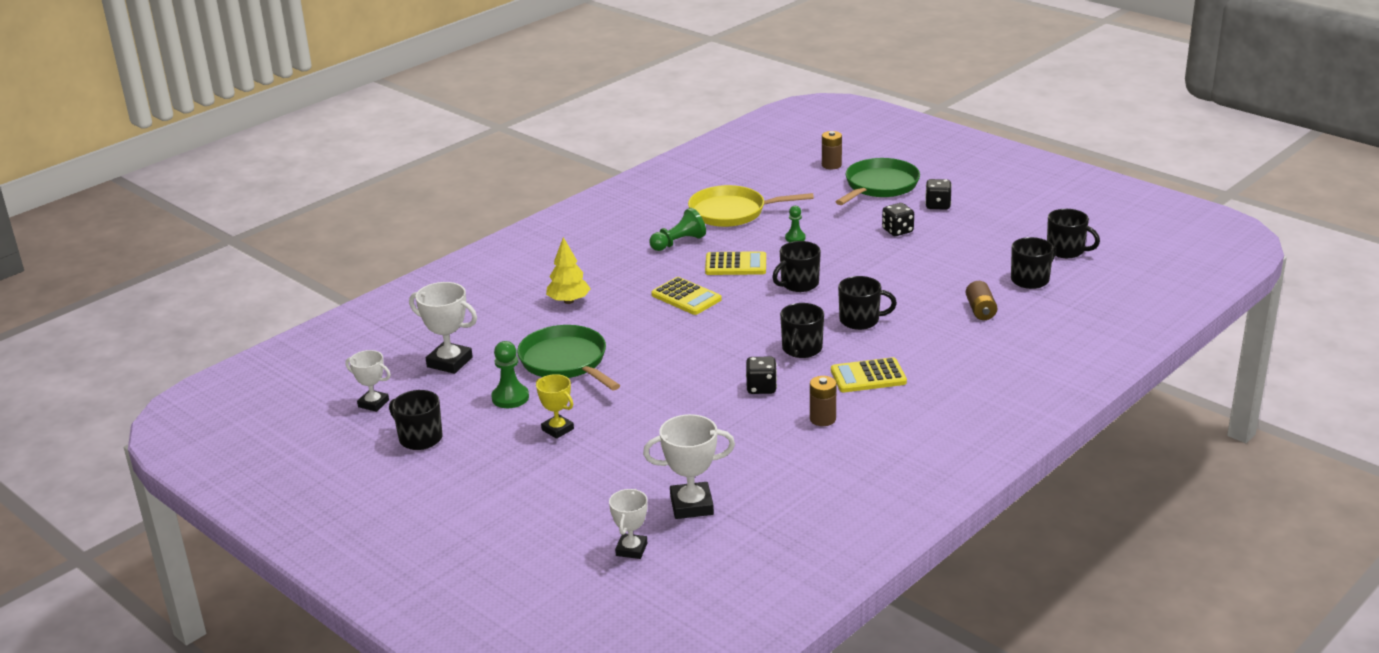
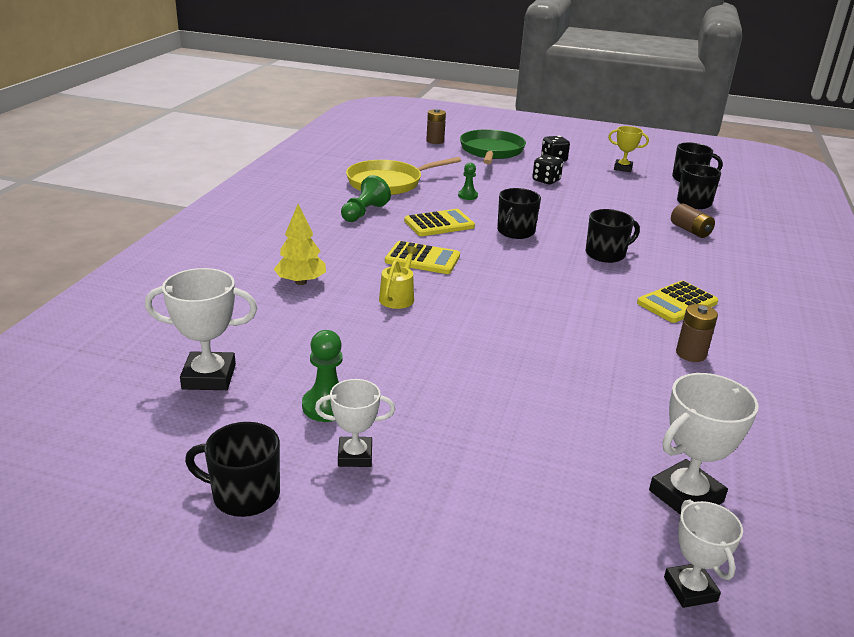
camera: 30 degrees left, 0 degrees up
white trophy [346,350,391,412] -> white trophy moved to [315,379,395,467]
green pan [517,325,620,390] -> none
yellow trophy [536,374,574,439] -> yellow trophy moved to [608,126,649,172]
black dice [746,357,777,394] -> none
black mug [780,303,824,358] -> none
none -> yellow watering can [379,246,418,309]

